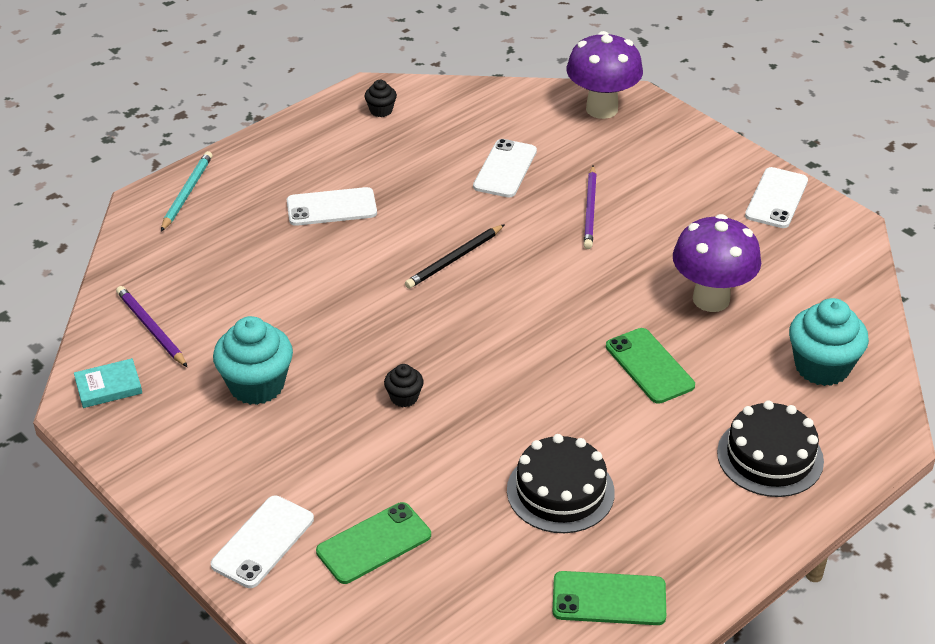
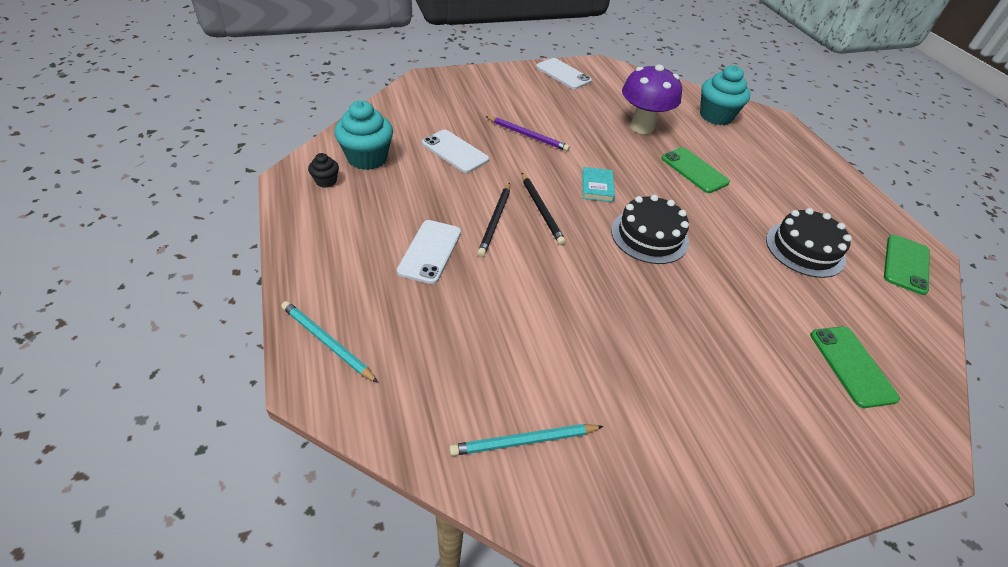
camera: 70 degrees left, 5 degrees up
turquoise book [74,358,142,408] -> turquoise book moved to [582,167,615,202]
purple pencil [116,286,187,367] -> turquoise pencil [449,424,604,456]
white phone [211,495,314,588] -> none
turquoise cupcake [213,316,293,405] -> turquoise cupcake moved to [334,101,393,170]
black cupcake [384,364,424,407] -> none
purple mushroom [567,31,643,119] -> none
green phone [606,328,695,404] -> green phone turned 60 degrees clockwise [661,147,730,193]
black cake [717,400,824,497] -> black cake moved to [611,195,689,264]
none -> black pencil [477,183,510,257]

